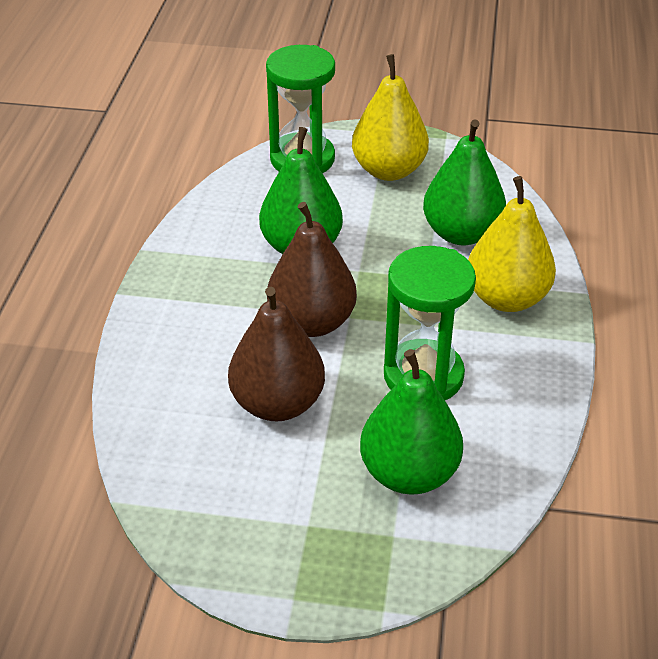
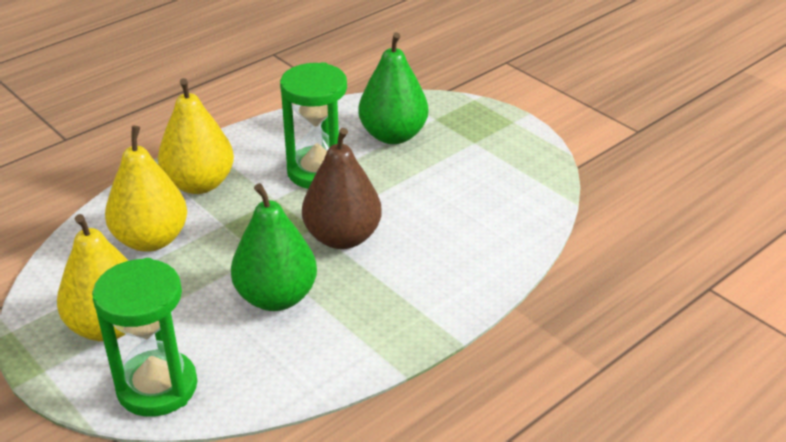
camera: 140 degrees left, 5 degrees down
brown pear [228,287,325,421] -> none
green pear [423,119,506,245] -> yellow pear [105,126,187,252]

